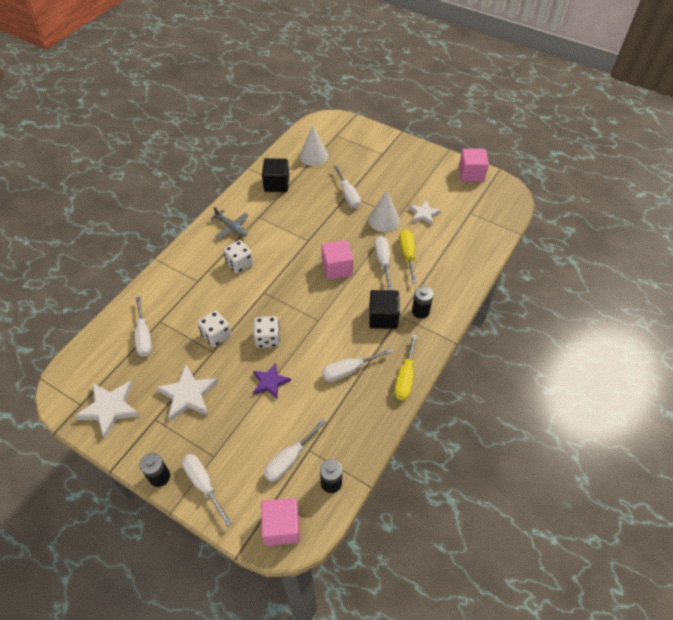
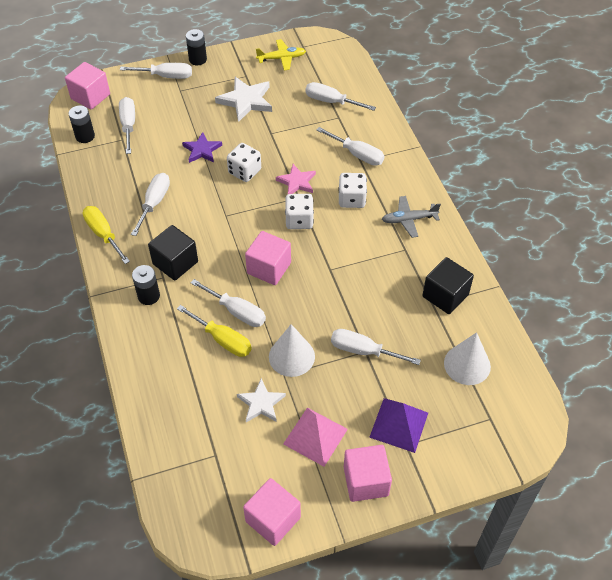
camera: 130 degrees right, 0 degrees up
white star [74,381,140,439] -> yellow plane [256,39,306,70]
white dice [198,310,231,347] -> white dice moved to [285,194,314,229]
none -> pink star [276,164,316,194]
none -> pink pyramid [283,408,348,467]
none -> white screwdriver [317,127,384,166]
none -> pink cube [344,445,392,502]
none -> purple pyramid [369,398,428,453]

